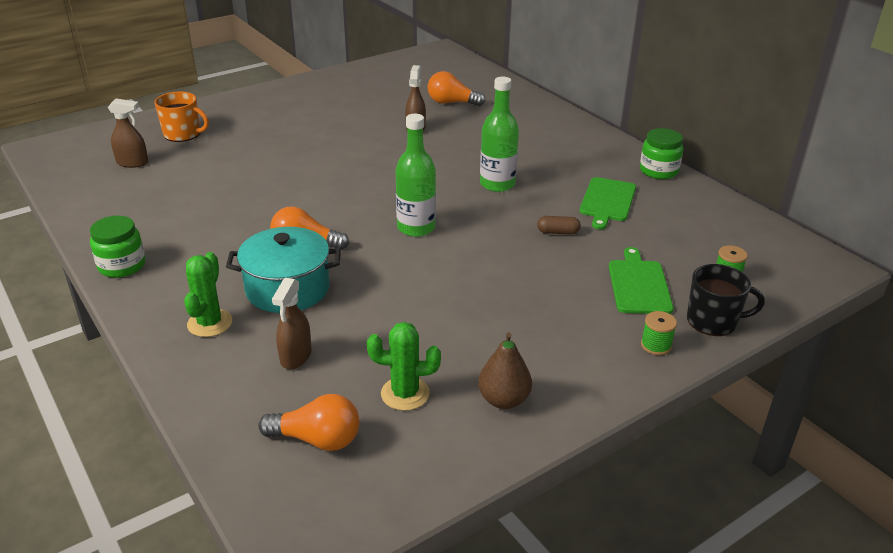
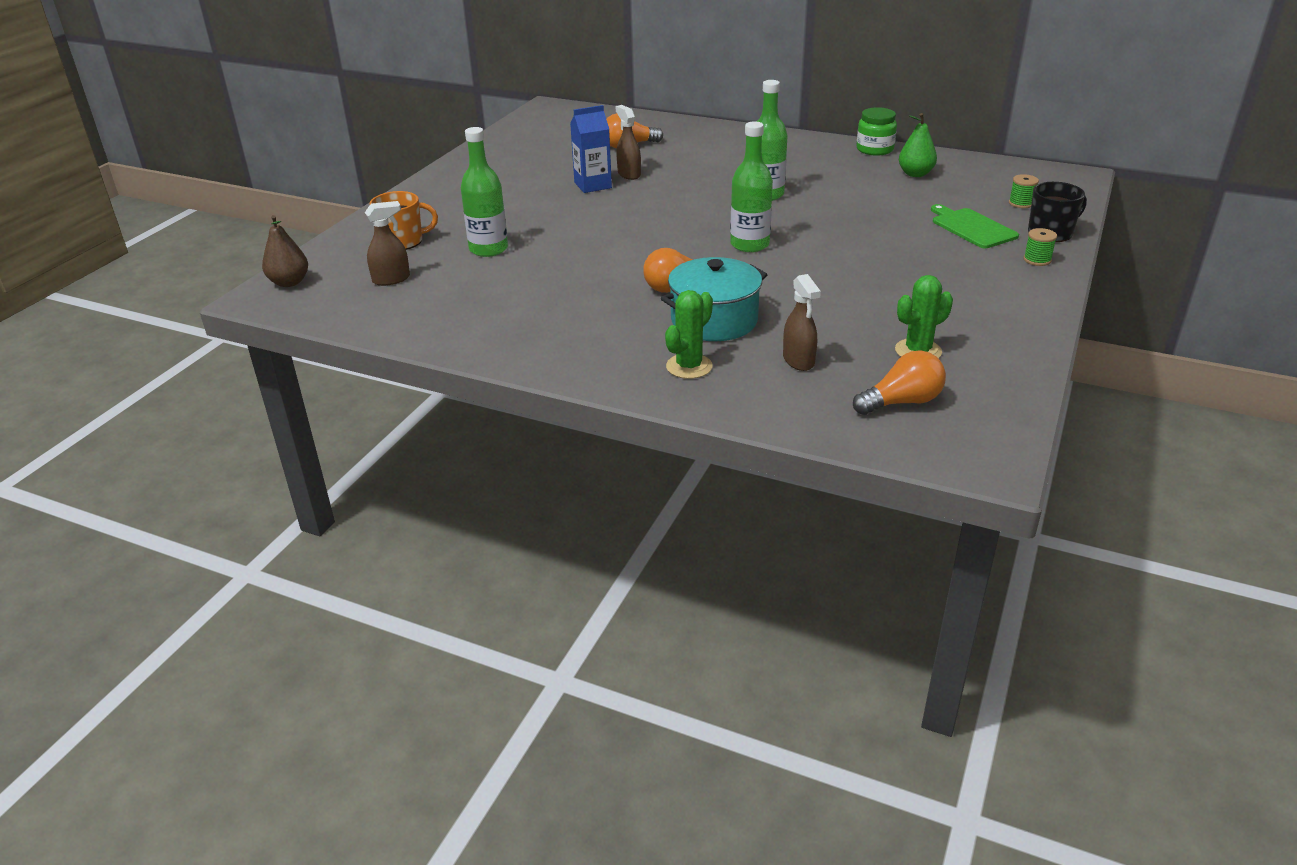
camera: 30 degrees left, 0 degrees up
green jar [90,216,146,278] -> none
green cactus [184,252,232,337] -> green cactus turned 60 degrees clockwise [665,290,713,379]
brown pear [478,332,532,409] -> brown pear moved to [262,215,308,287]
brown capsule [537,216,581,234] -> none
green cutting board [579,177,636,229] -> none
none -> green bottle [461,127,508,257]
none -> blue carton [570,105,612,193]
none -> green pear [899,113,937,177]

